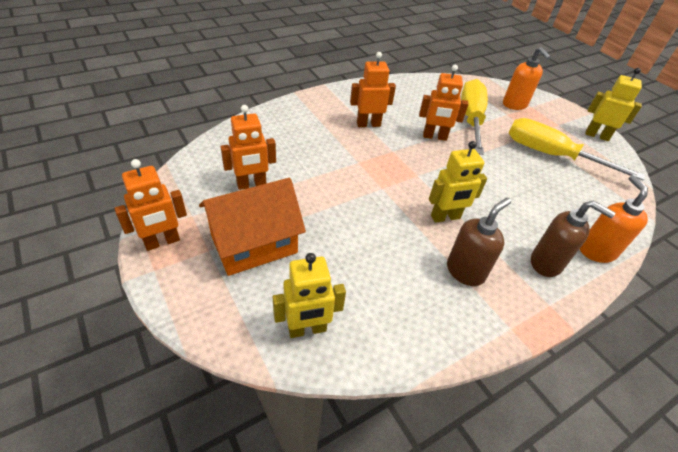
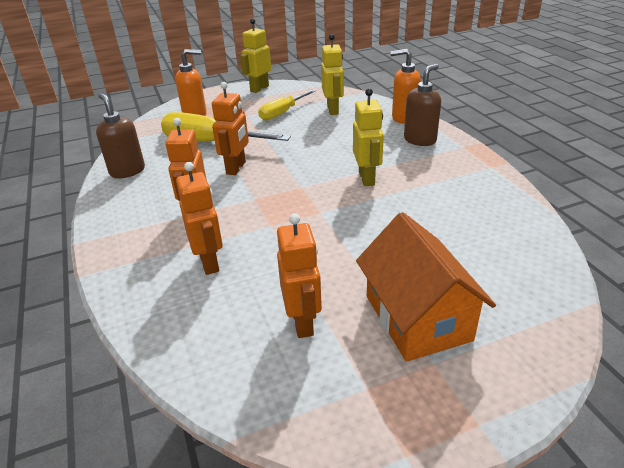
camera: 75 degrees left, 10 degrees down
orange robot [114,159,187,251] -> orange robot moved to [176,162,223,275]
yellow robot [273,253,346,338] -> yellow robot moved to [321,34,344,115]
brown soap dispenser [447,198,511,286] -> brown soap dispenser moved to [96,93,145,178]
yellow screwdriver [509,118,645,180] -> yellow screwdriver [258,89,317,121], size x0.64

